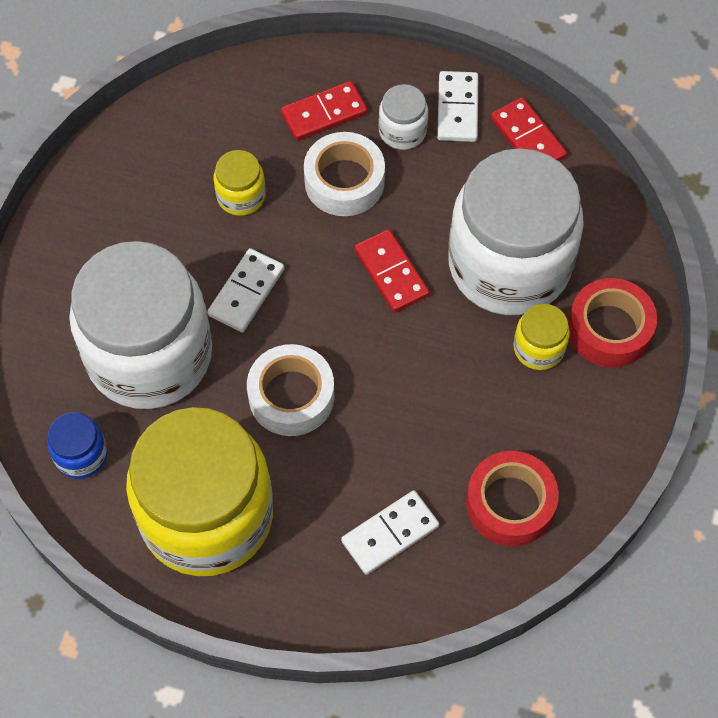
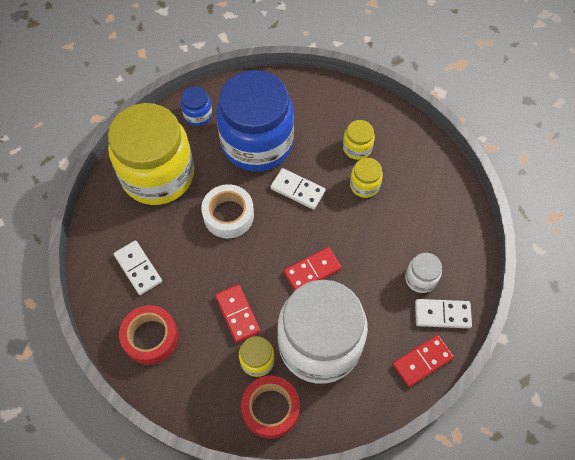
camera: 90 degrees right, 0 degrees up
white jar [69,241,212,409] -> blue jar [216,70,294,171]
red domino [281,81,368,141] -> red domino moved to [215,284,261,343]
white tape [304,132,385,216] -> none
none -> yellow jar [343,120,375,160]

